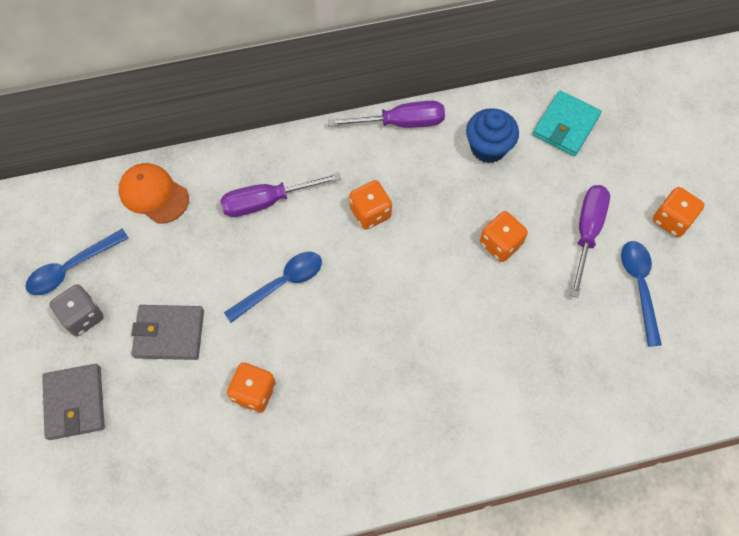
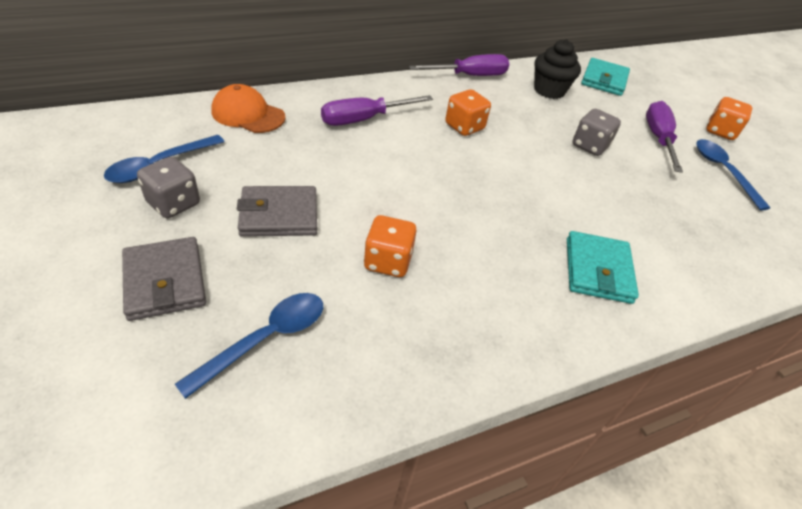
camera: 15 degrees left, 20 degrees down
blue spoon [224,252,322,323] -> blue spoon moved to [175,293,323,399]
blue cupcake [466,108,519,163] -> black cupcake [534,39,581,99]
orange dice [480,211,528,262] -> grey dice [572,109,621,156]
none -> turquoise wallet [567,231,639,304]

